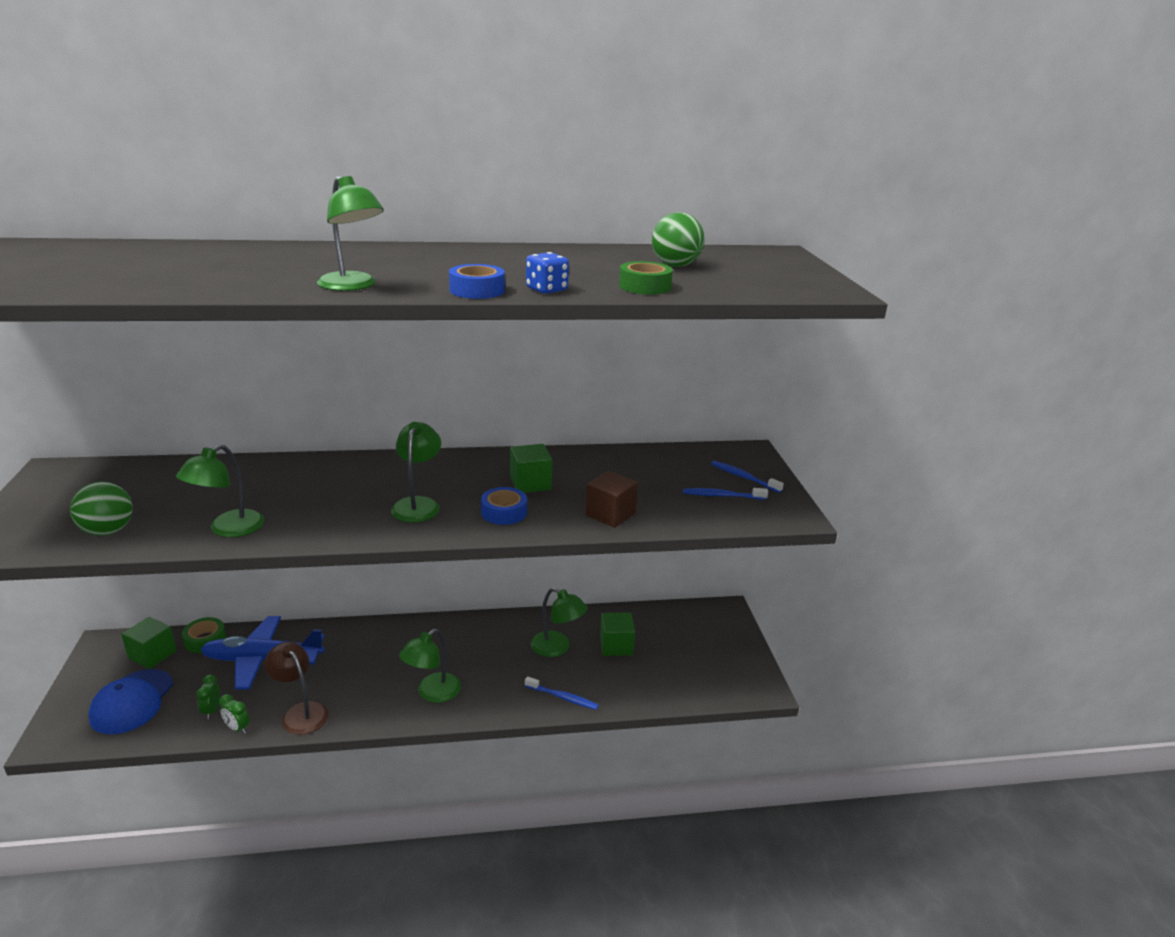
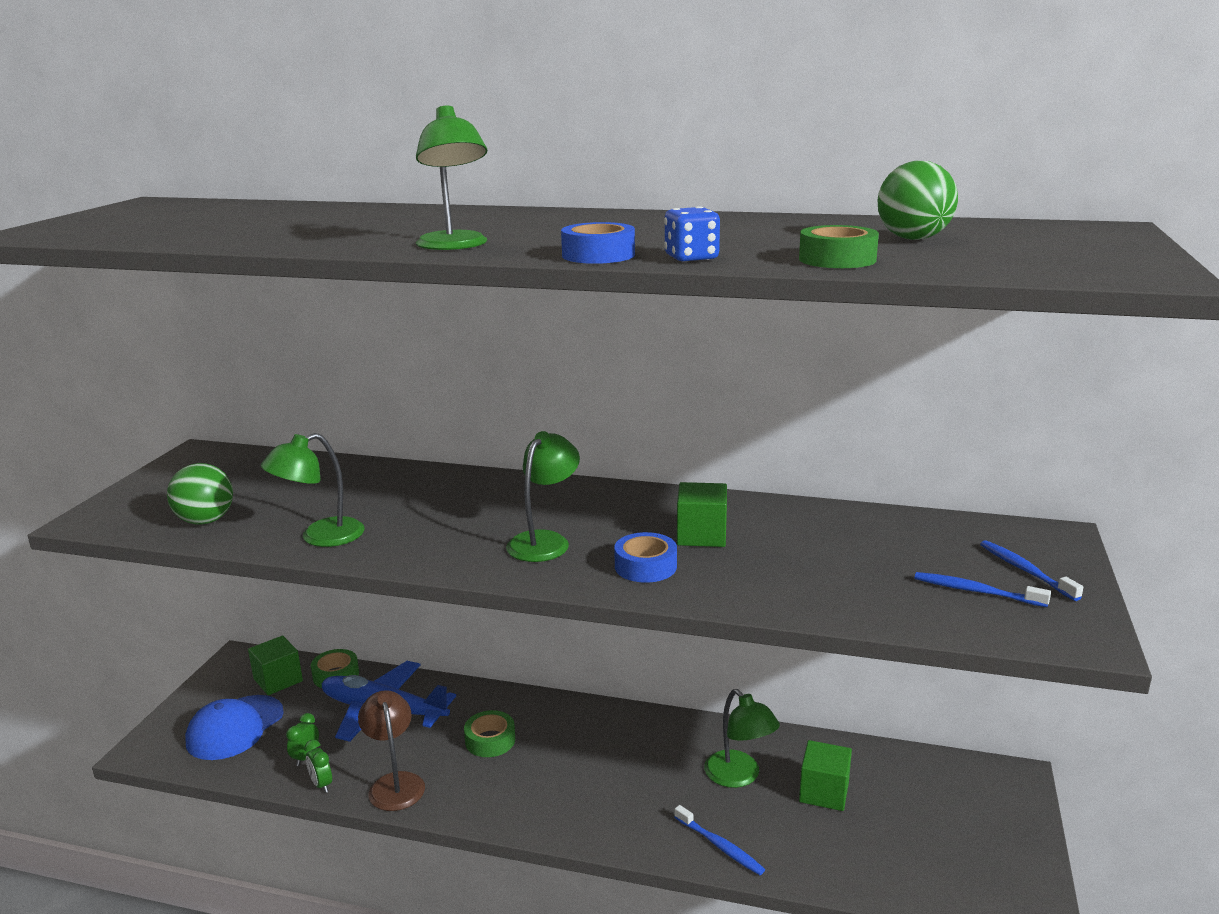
camera: 25 degrees right, 5 degrees down
green lamp [399,629,461,703] -> none
brown cube [585,471,638,528] -> none
none -> green tape [464,710,515,757]

